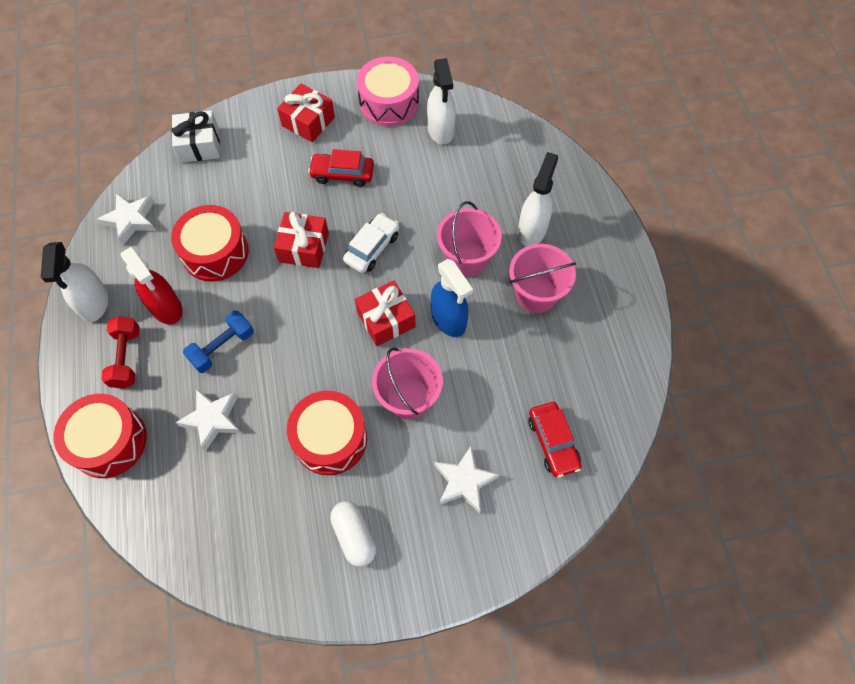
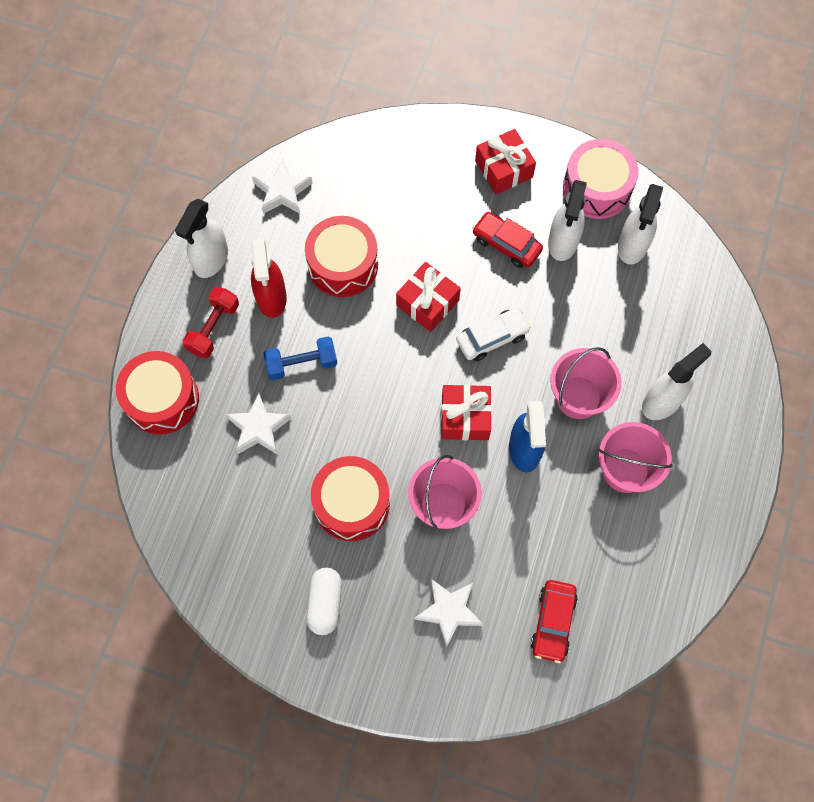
camera: 30 degrees right, 5 degrees up
white gift [171,110,220,163] -> none
none -> white spray bottle [548,180,587,261]

